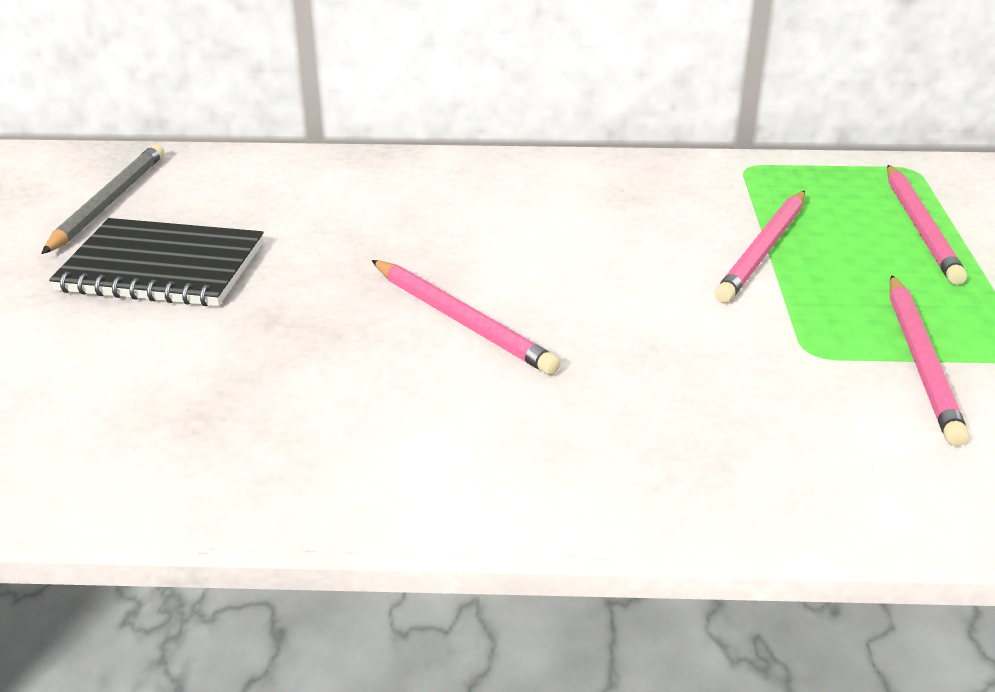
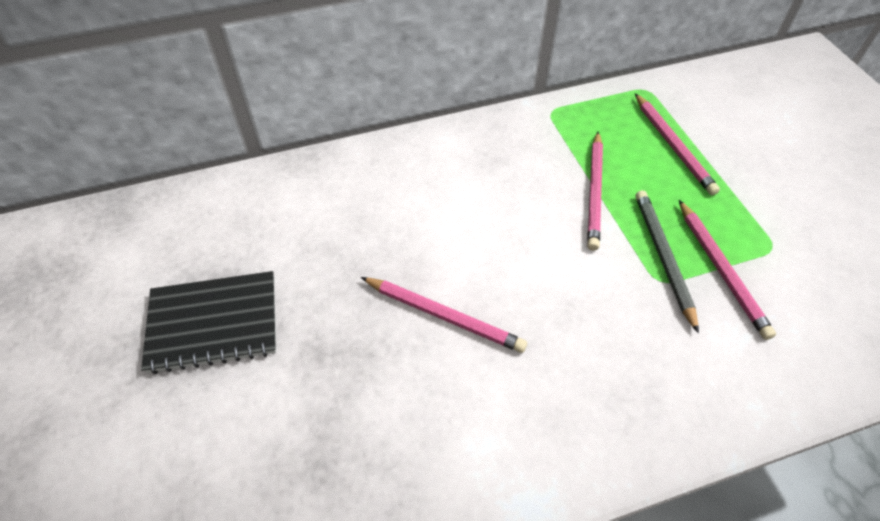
camera: 20 degrees left, 20 degrees up
grey pencil [41,144,164,254] -> grey pencil moved to [636,190,699,333]

